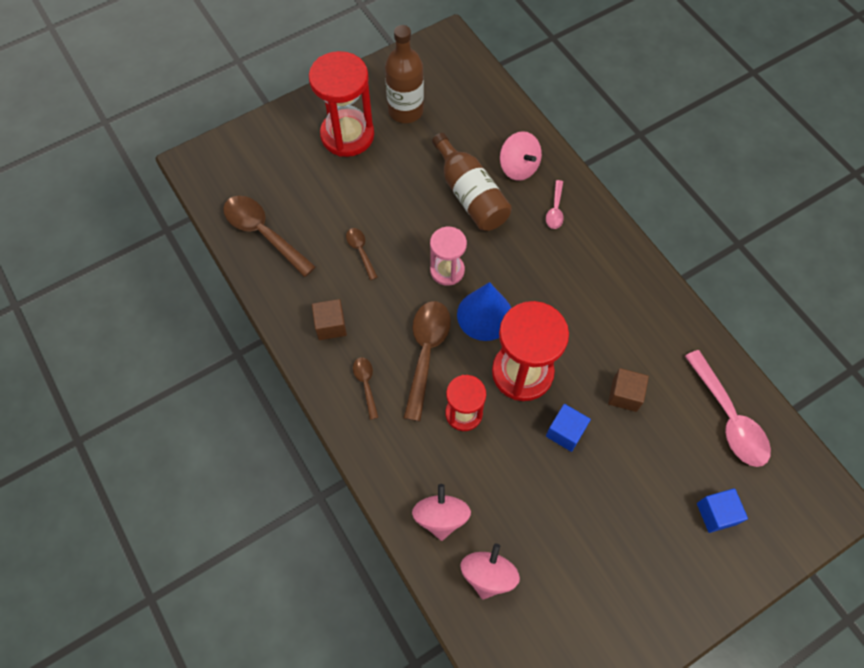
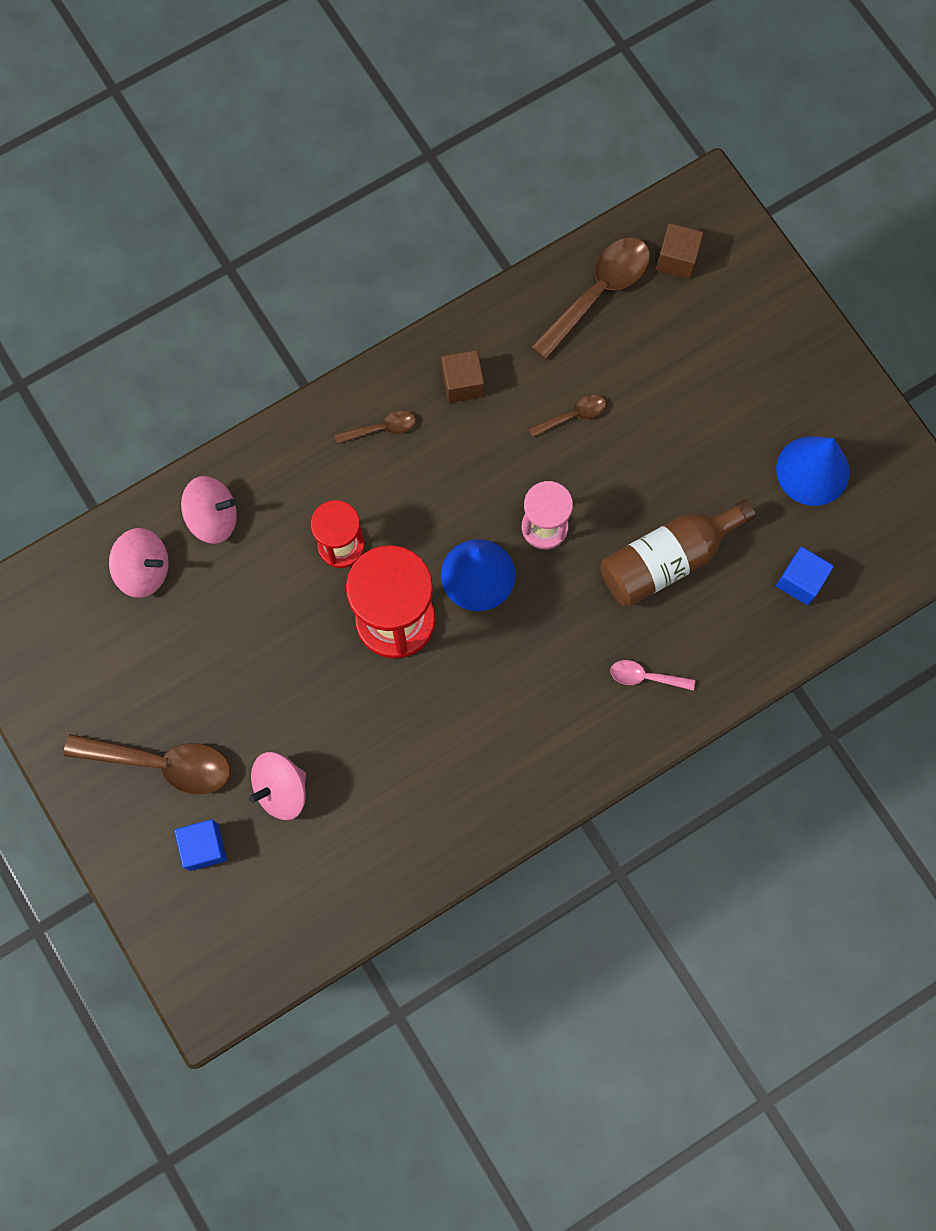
camera: 90 degrees right, 10 degrees up
red hourglass [309,51,374,157] -> none
brown bottle [385,25,424,123] -> blue cone [776,436,850,506]
brown spoon [404,301,451,421] -> brown spoon moved to [63,734,230,795]
pink spinning top [500,131,542,181] -> pink spinning top moved to [249,752,306,820]
blue cube [546,404,591,452] -> blue cube moved to [776,547,834,605]
brown cube [608,368,649,412] -> brown cube moved to [656,223,704,279]
pink spoon [685,350,771,467] -> none

